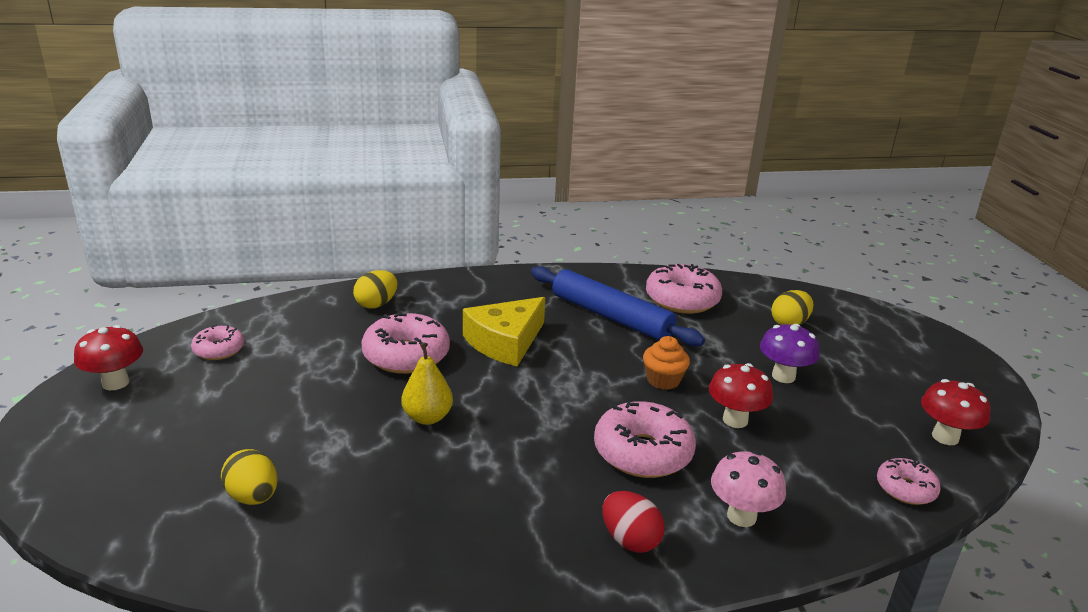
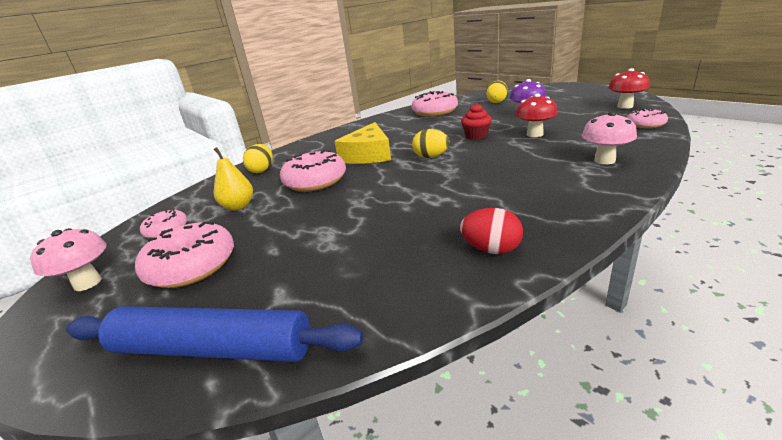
camera: 25 degrees left, 0 degrees up
red mushroom [74,325,143,390] -> pink mushroom [30,228,107,291]
yellow egg [221,449,277,505] -> yellow egg moved to [412,129,450,158]
yellow pear [401,343,453,425] -> yellow pear moved to [213,147,253,211]
blue rolling pin [531,266,705,346] -> blue rolling pin moved to [66,306,363,362]
pink donut [594,401,696,478] -> pink donut moved to [135,222,234,288]
red egg [603,491,665,553] -> red egg moved to [460,208,523,254]
orange cupcake [643,336,690,390] -> red cupcake [461,103,492,140]

